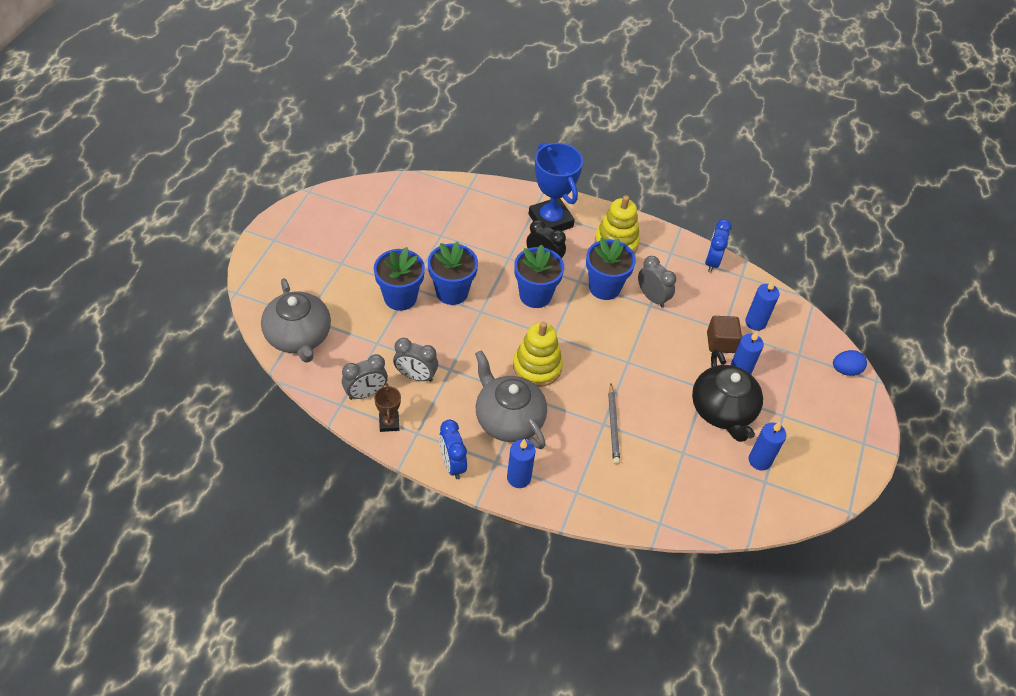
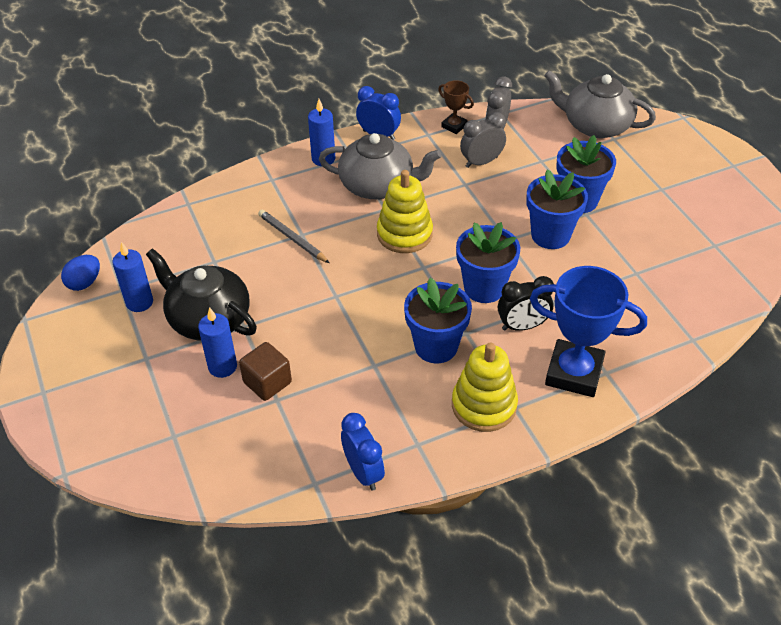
camera: 140 degrees right, 5 degrees down
grey clock [638,256,676,308] -> none
blue candle [745,280,779,331] -> none
blue egg [833,350,867,376] -> blue egg moved to [61,255,100,291]

